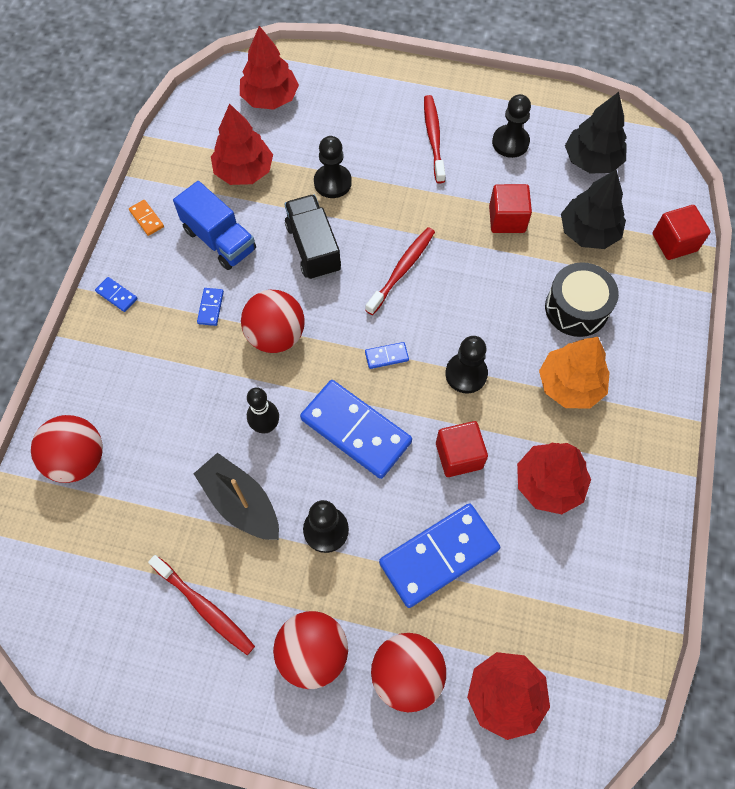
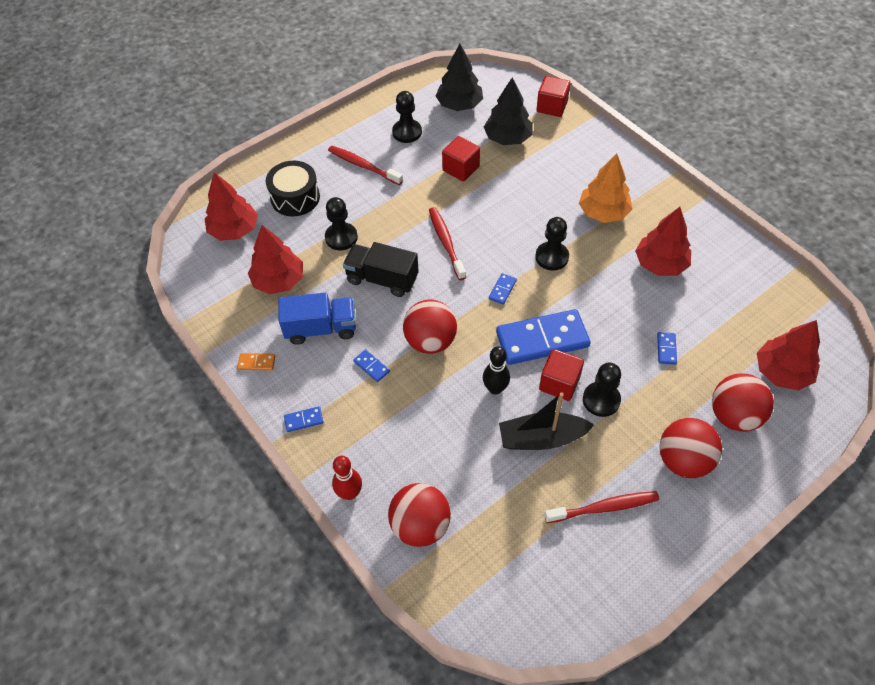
camera: 50 degrees left, 10 degrees down
blue domino [379,504,500,608] -> blue domino [657,332,677,365], size x0.41
red cube [436,421,488,477] -> red cube moved to [539,349,584,401]
black drum [545,262,619,337] -> black drum moved to [266,161,320,216]
none -> red bowling pin [332,456,362,500]

